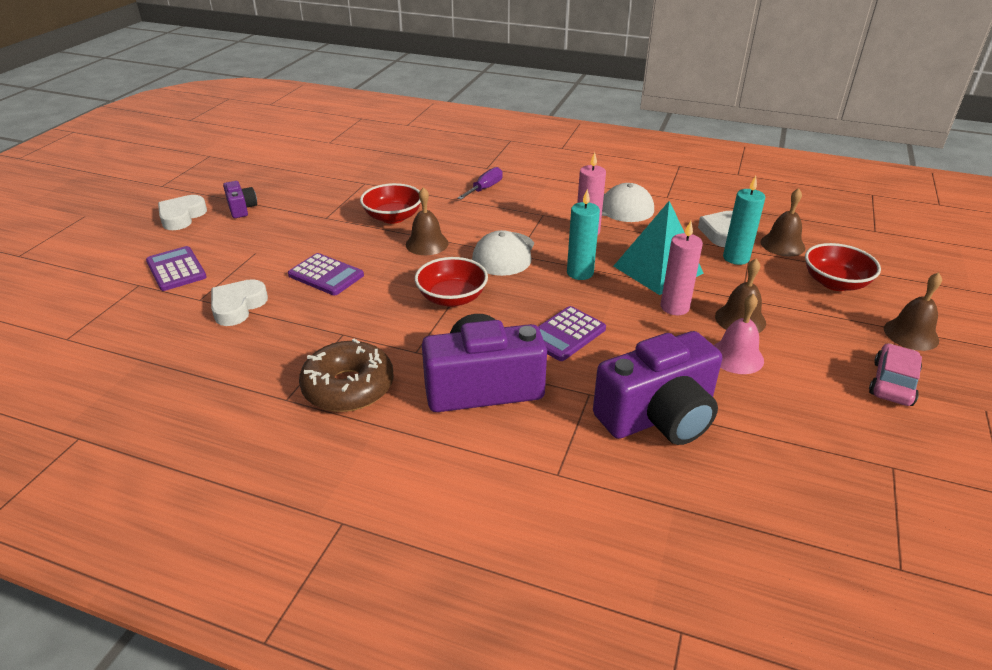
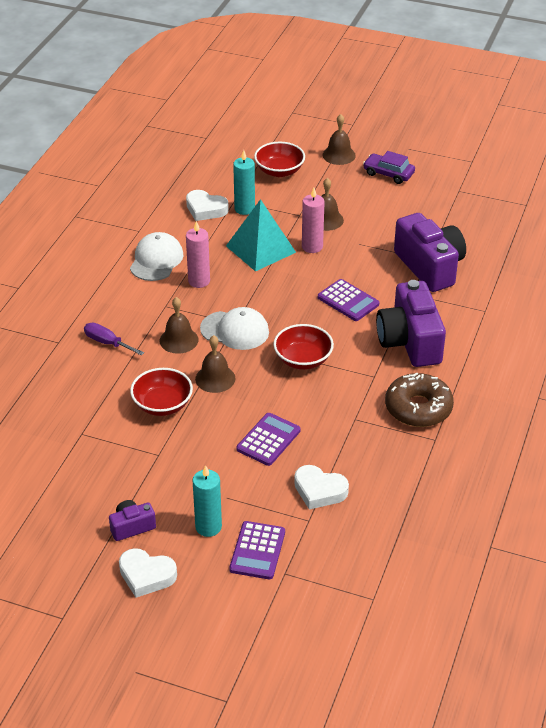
camera: 90 degrees left, 5 degrees up
purple calculator [146,246,207,291] -> purple calculator turned 45 degrees counterclockwise [229,521,285,579]
turquoise candle [567,189,600,280] -> turquoise candle moved to [192,465,222,537]
pink bell [714,294,764,374] -> none
brown bell [761,188,805,256] -> brown bell moved to [160,297,198,354]
pink car [869,343,922,406] -> purple car [363,151,415,184]

